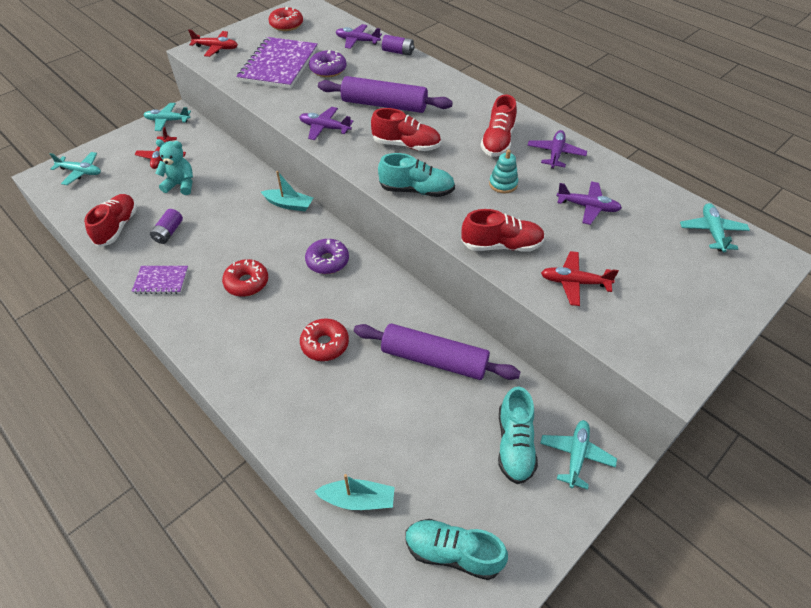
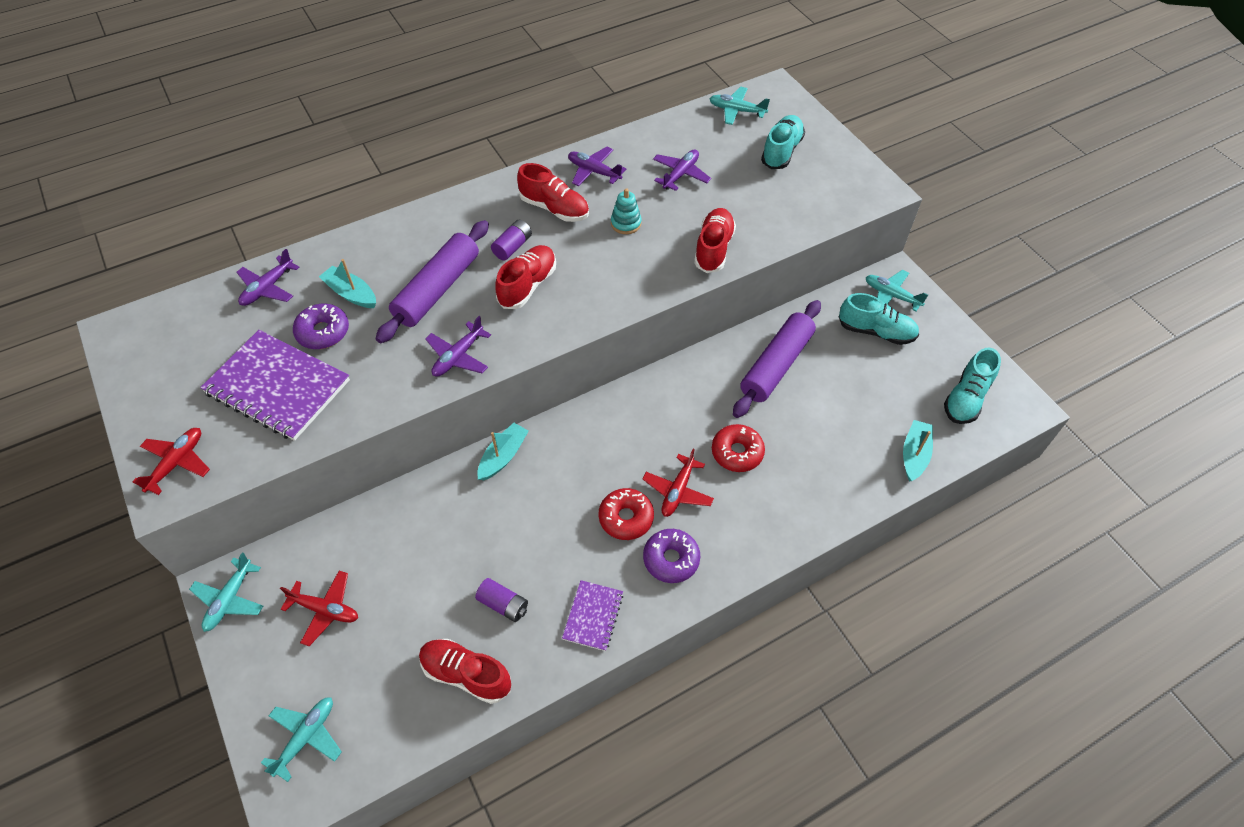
camera: 75 degrees left, 5 degrees up
turquoise teddy bear [156,139,193,195] -> none
red donut [269,7,303,31] -> none
purple donut [305,239,349,274] -> purple donut moved to [643,529,701,583]
turquoise shoe [378,153,455,197] -> turquoise shoe moved to [761,115,805,169]
purple battery [382,35,415,55] -> purple battery moved to [491,220,532,260]
red plane [541,251,619,306] -> red plane moved to [643,449,714,517]
none -> turquoise boat [319,259,376,308]

